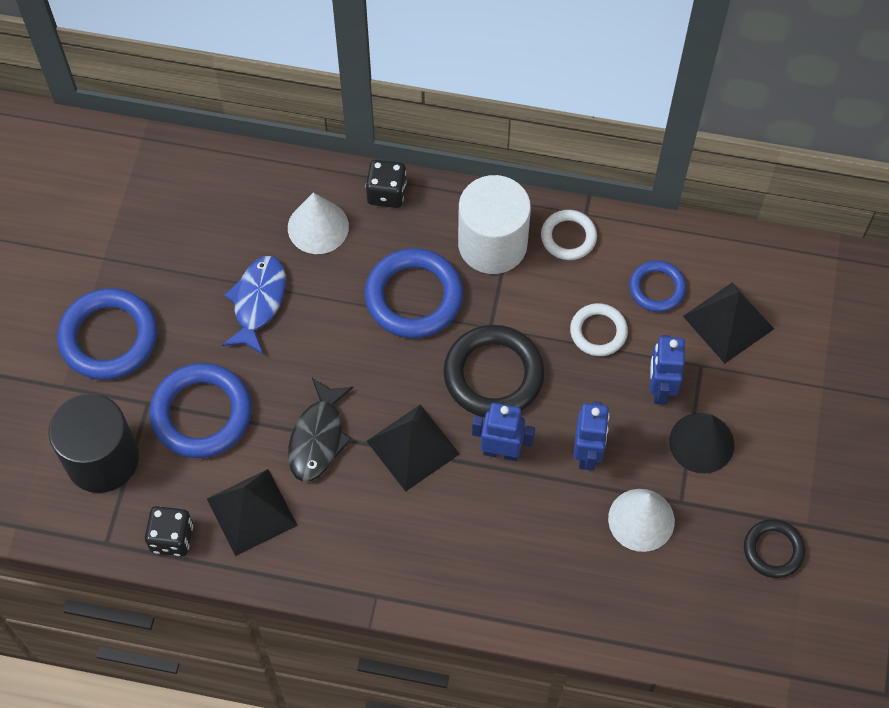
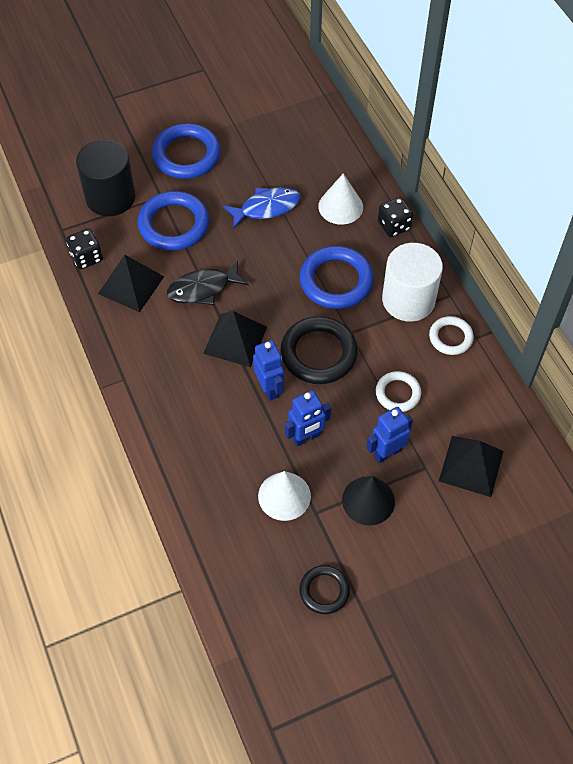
camera: 55 degrees right, 5 degrees down
blue ring [629,260,686,312] -> none

